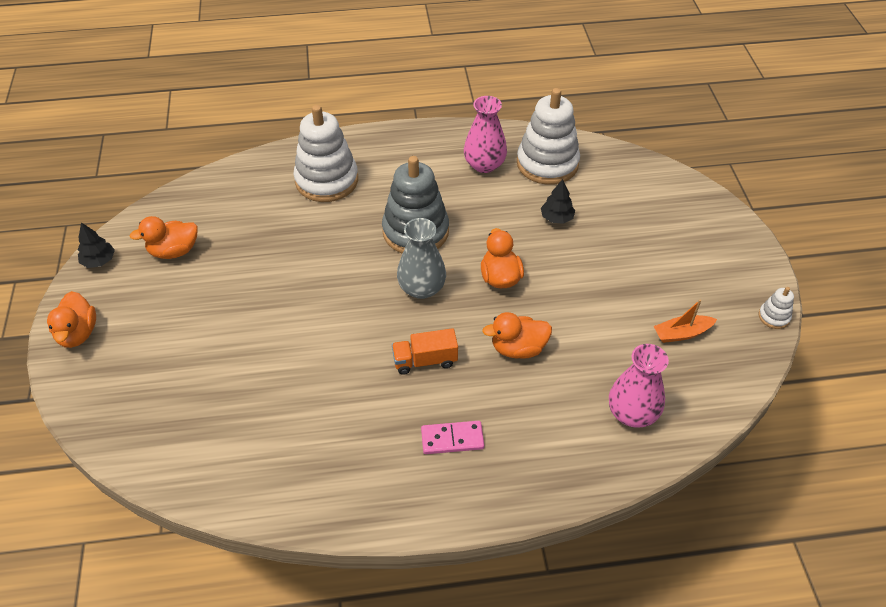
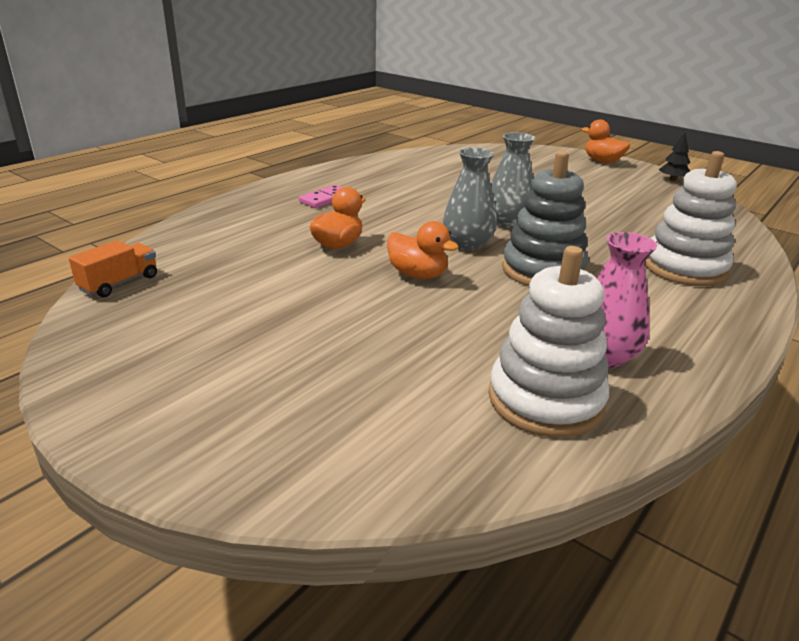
camera: 135 degrees right, 20 degrees down
orange duck [129,216,198,259] -> none
orange truck [392,328,458,375] -> orange truck moved to [69,240,157,297]
black tree [541,179,575,224] -> none
pink vase [609,344,669,428] -> none
orange boat [653,299,717,343] -> none
white stacking toy [759,287,794,329] -> none
none -> grey vase [491,132,535,228]

